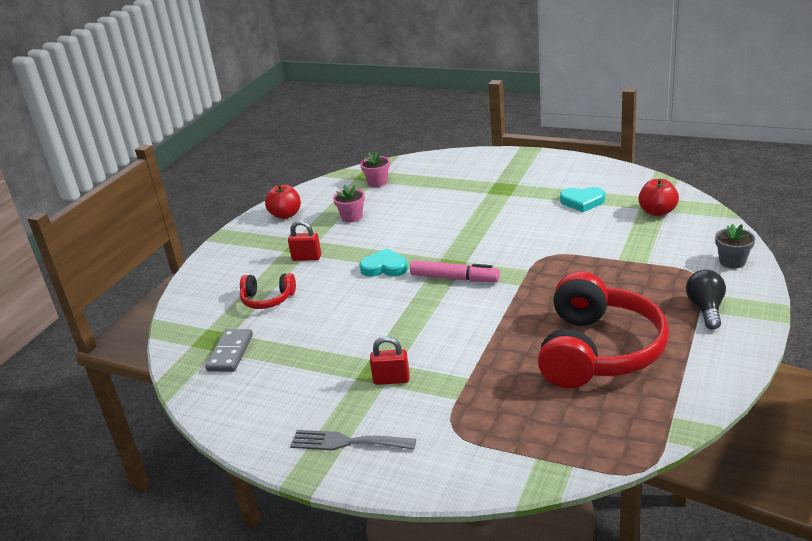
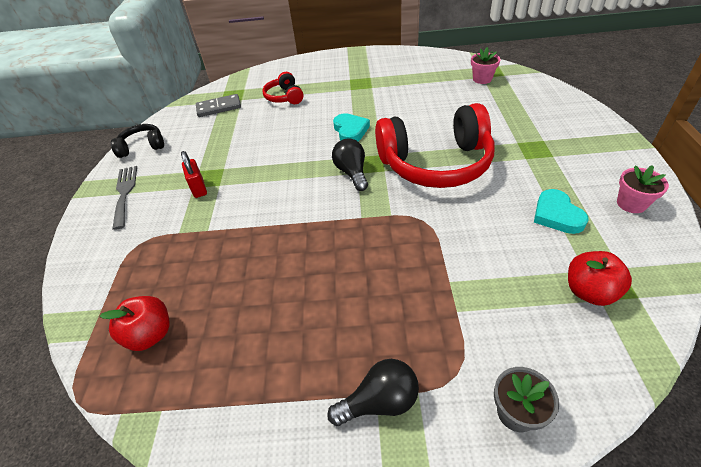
camera: 65 degrees right, 15 degrees up
red apple [265,185,301,219] -> red apple moved to [100,296,169,351]
red padlock [288,220,321,261] -> none
pink flower pot [333,184,365,222] -> pink flower pot moved to [617,165,669,213]
pink marker [410,260,500,282] -> black light bulb [332,138,368,191]
red headphones [538,271,669,388] -> red headphones moved to [375,103,494,188]
none -> black headphones [111,124,164,158]

